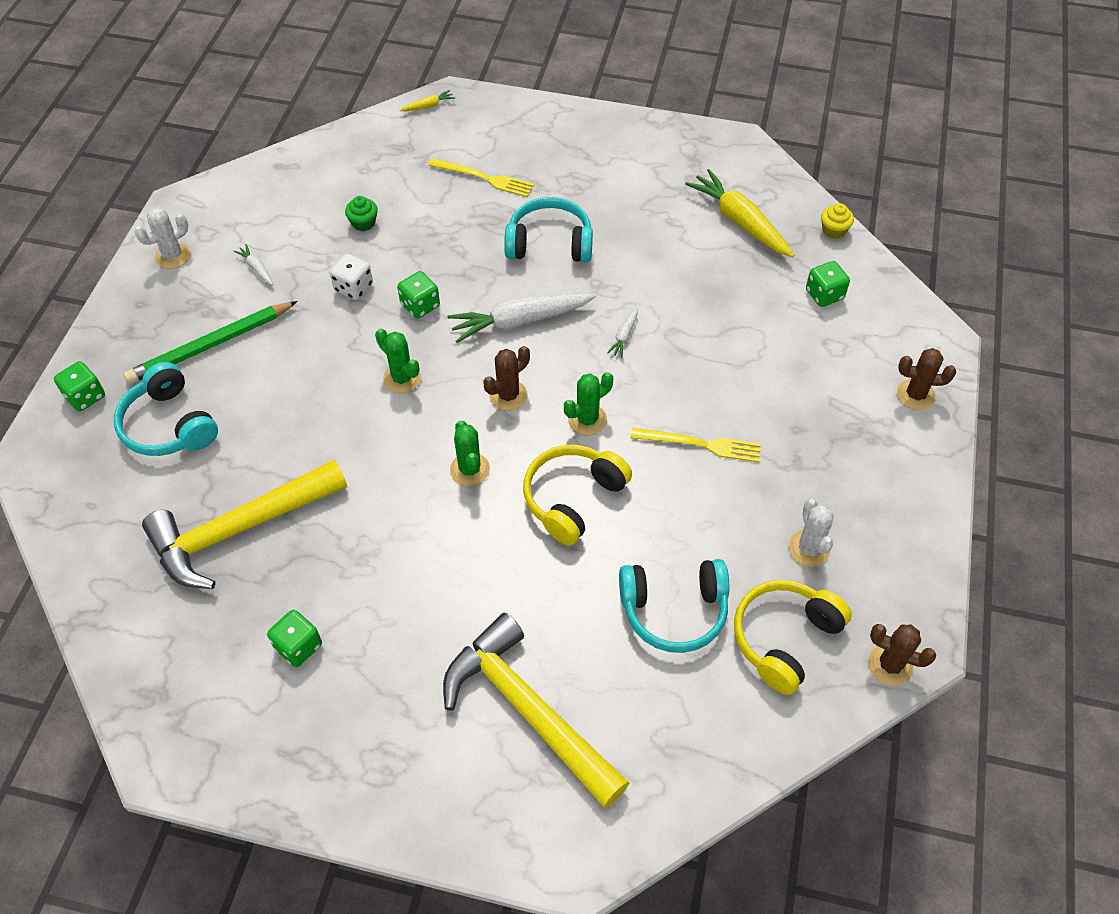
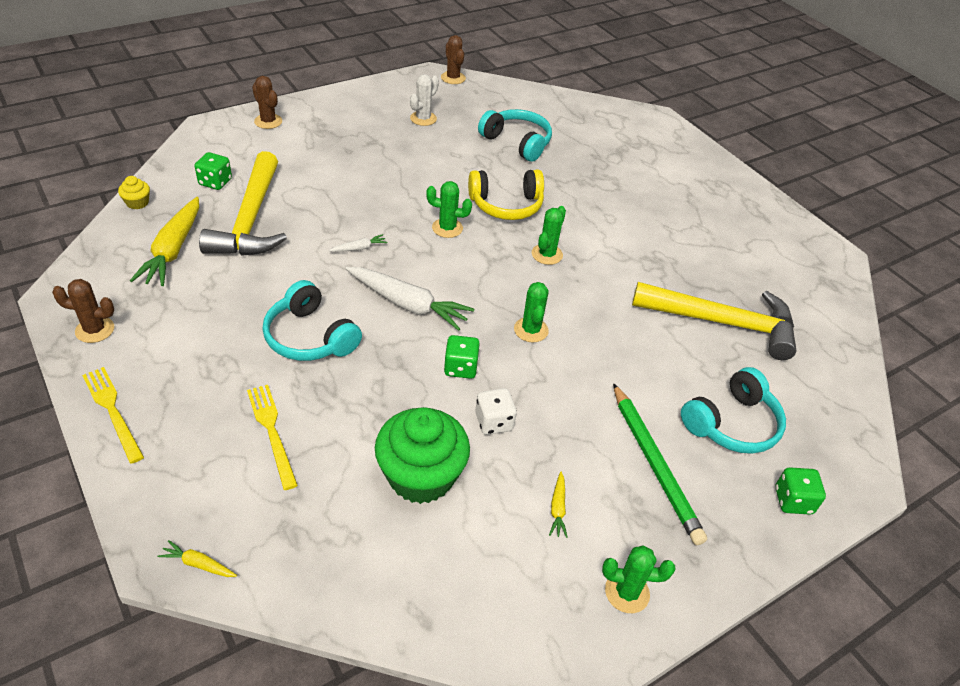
camera: 140 degrees left, 10 degrees down
turquoise headphones [114,362,218,456] -> turquoise headphones turned 45 degrees clockwise [681,367,786,454]
green pencil [123,301,298,384] -> green pencil turned 60 degrees clockwise [613,383,707,545]
white cactus [134,208,191,269] -> green cactus [602,545,675,613]
white carrot [233,244,273,285] -> yellow carrot [549,471,568,538]
green dice [267,610,322,667] -> none
green cupcake [345,196,378,231] -> green cupcake [375,407,470,504], size x2.36
yellow hammer [443,613,629,808] -> yellow hammer moved to [199,151,287,256]
brown cactus [483,346,530,411] -> brown cactus moved to [52,279,114,343]
yellow fork [631,428,761,462] -> yellow fork moved to [82,367,144,464]
yellow headphones [734,580,852,695] -> none

